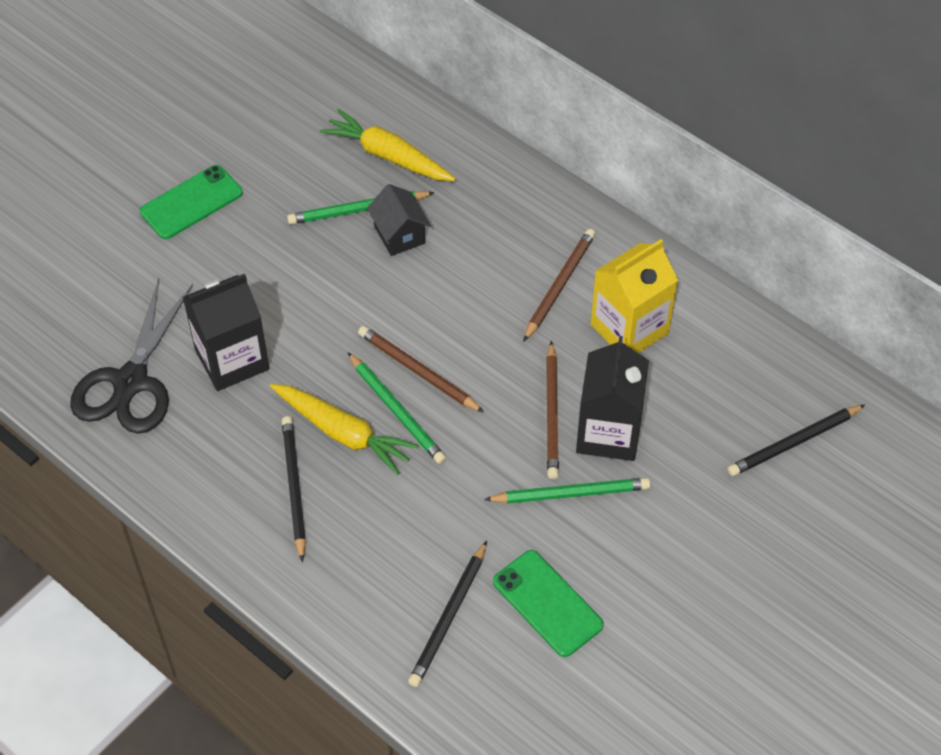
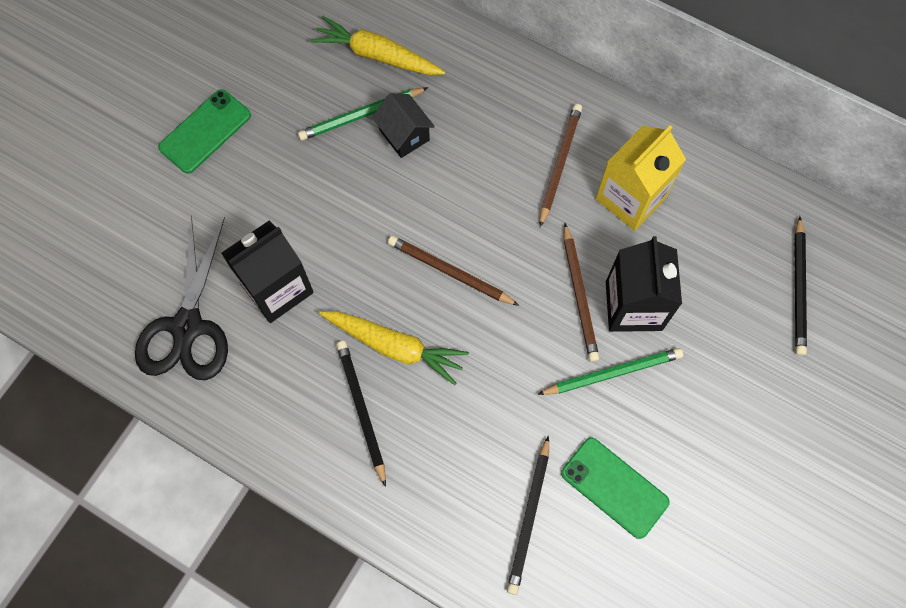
camera: 10 degrees left, 15 degrees up
green pencil [348,352,446,464] -> none
black pencil [728,405,865,476] -> black pencil turned 45 degrees counterclockwise [794,216,807,356]

